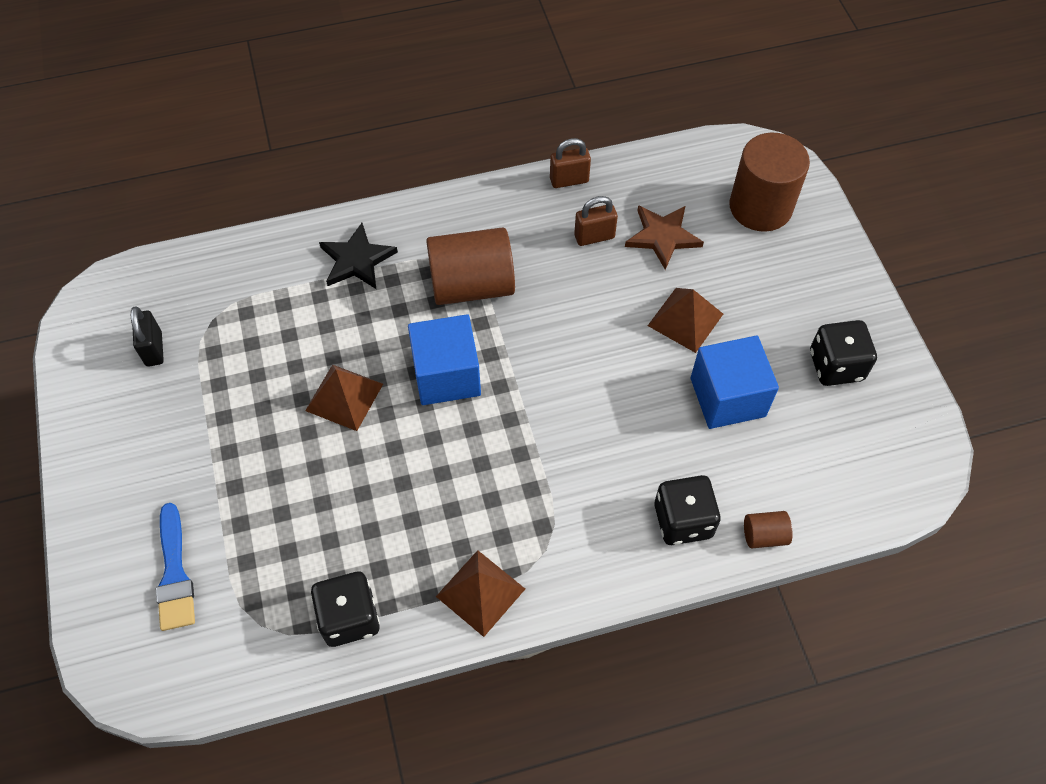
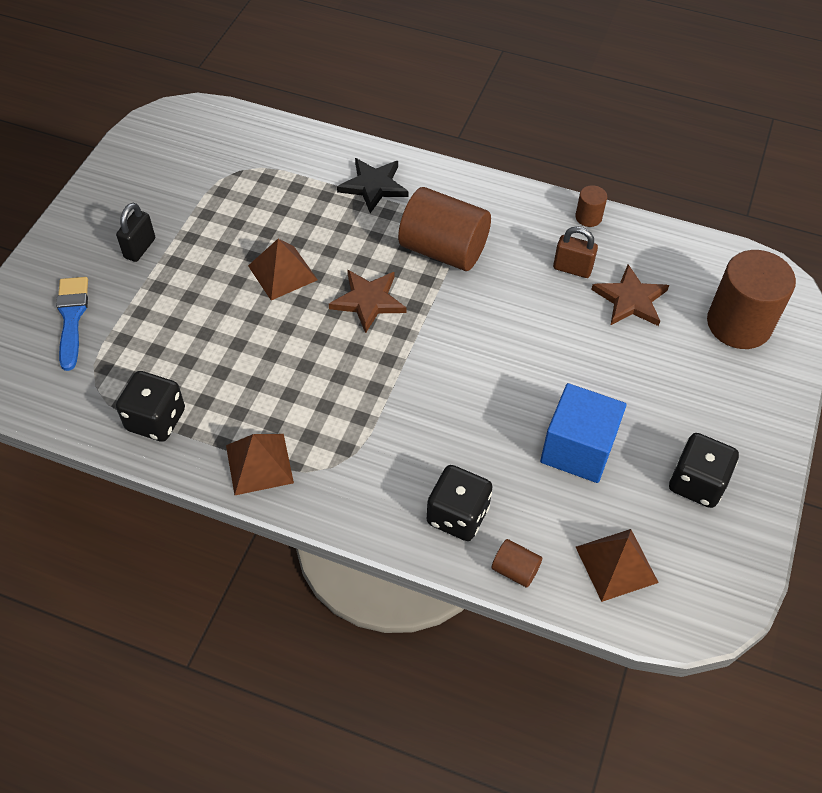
camera: 35 degrees right, 5 degrees down
black padlock [131,307,164,367] -> black padlock moved to [116,203,155,262]
blue brush [156,503,195,631] -> blue brush turned 150 degrees clockwise [56,277,88,371]
blue cube [408,314,481,405] -> brown star [329,270,407,333]
brown padlock [550,138,591,188] -> brown cylinder [575,185,607,227]
brown pyramid [648,288,723,353] -> brown pyramid moved to [576,529,659,602]

